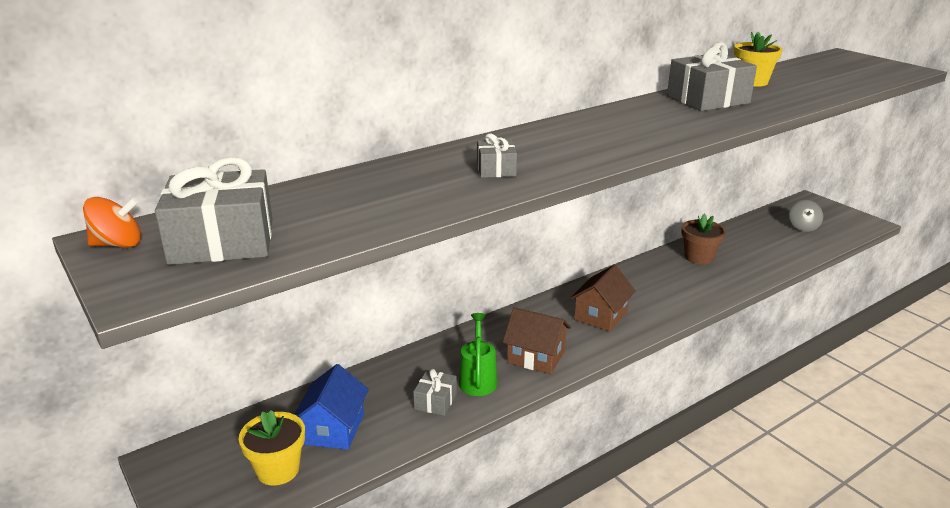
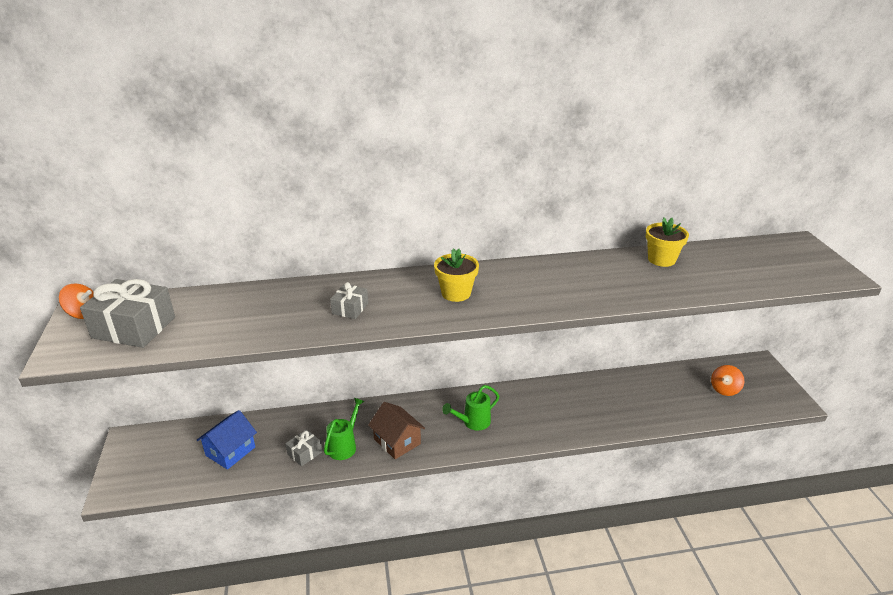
camera: 25 degrees right, 5 degrees up
yellow flower pot [239,410,305,486] -> yellow flower pot moved to [434,248,479,302]
brown house [570,265,636,332] -> green watering can [442,385,499,430]
grey gift [667,42,757,111] -> none
brown flower pot [682,213,726,264] -> none
grey spinning top [789,200,823,232] -> orange spinning top [711,365,744,396]

